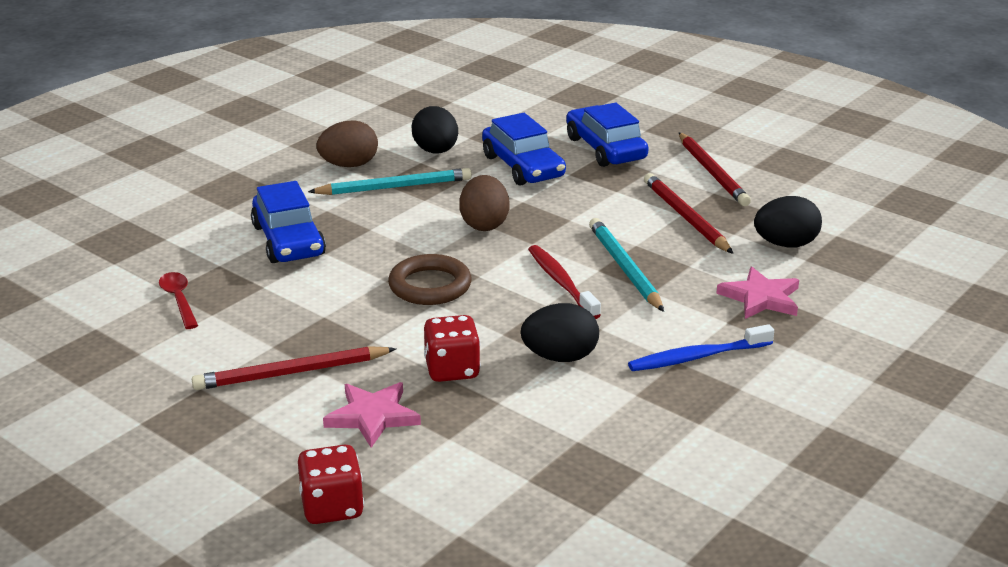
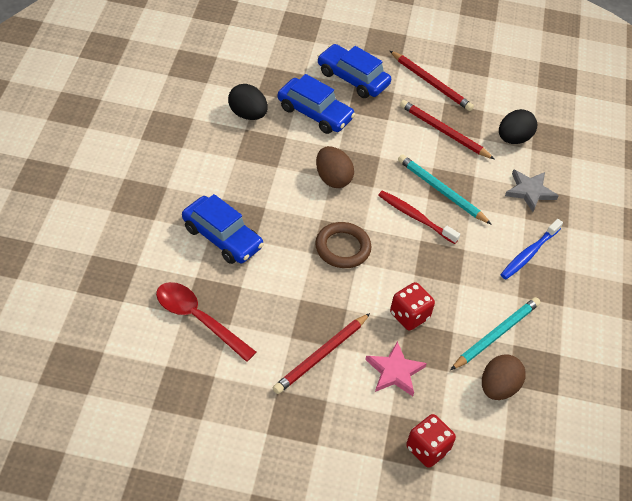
camera: 35 degrees left, 20 degrees up
red spoon [159,272,198,329] -> red spoon [156,282,256,362], size x1.69
turquoise pencil [308,168,472,195] -> turquoise pencil moved to [451,297,540,370]
brown egg [316,120,378,167] -> brown egg moved to [482,354,526,400]
black egg [521,303,599,362] -> none
pink star [716,267,799,319] -> grey star [505,169,558,212]

